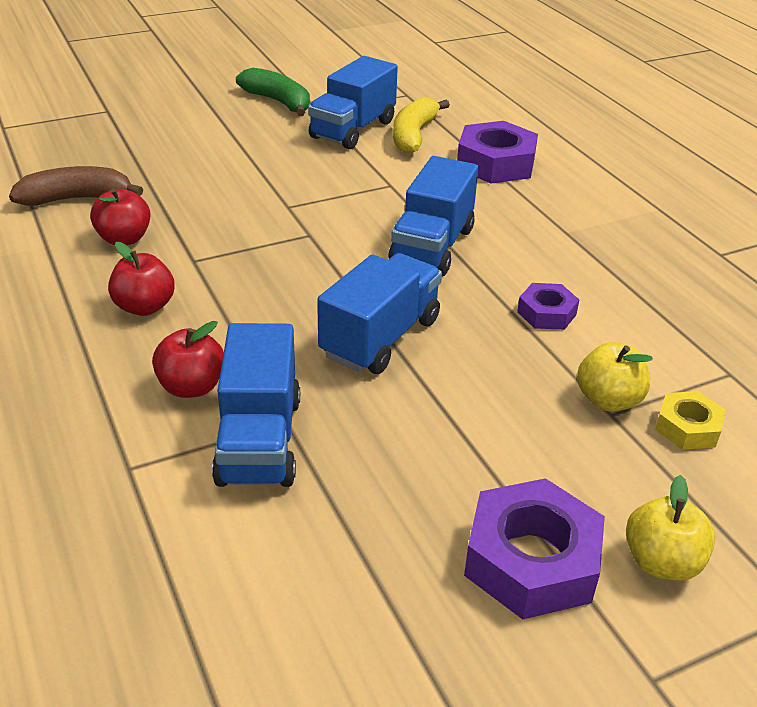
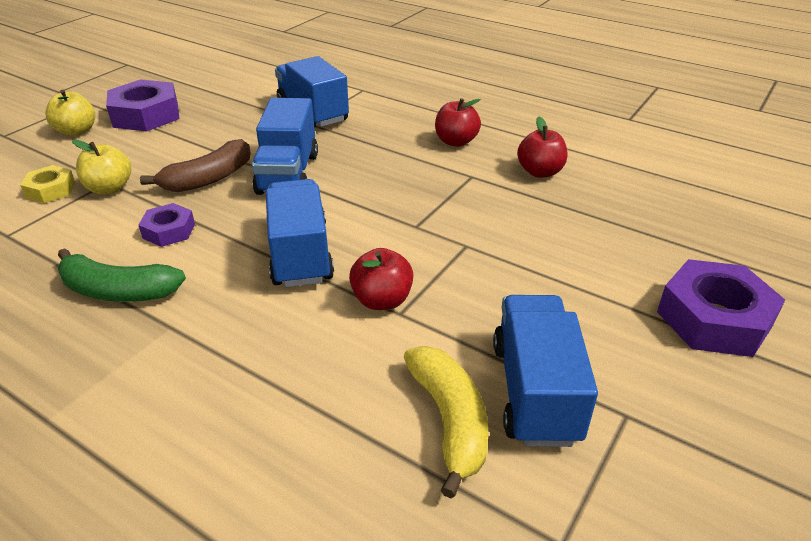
camera: 150 degrees right, 0 degrees up
brown banana [9,166,143,206] -> brown banana moved to [140,139,251,192]
red apple [152,321,224,398] -> red apple moved to [349,248,414,310]
green banana [236,68,310,116] -> green banana moved to [57,248,186,302]
purple nut [457,121,538,184] -> purple nut moved to [657,259,785,357]

